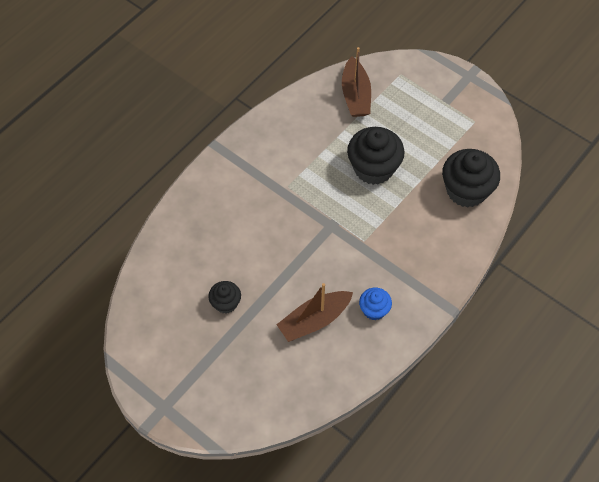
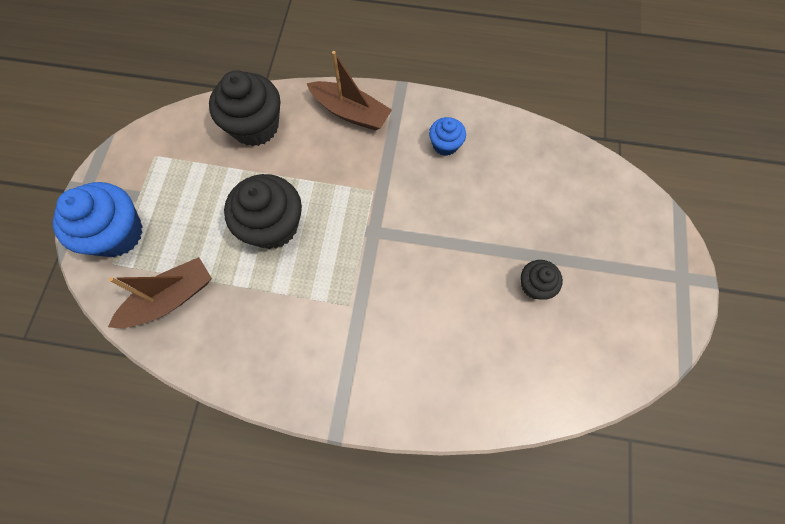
camera: 120 degrees left, 10 degrees up
brown boat [276,283,353,342] -> brown boat moved to [307,51,392,131]
none -> blue cupcake [53,182,143,257]

